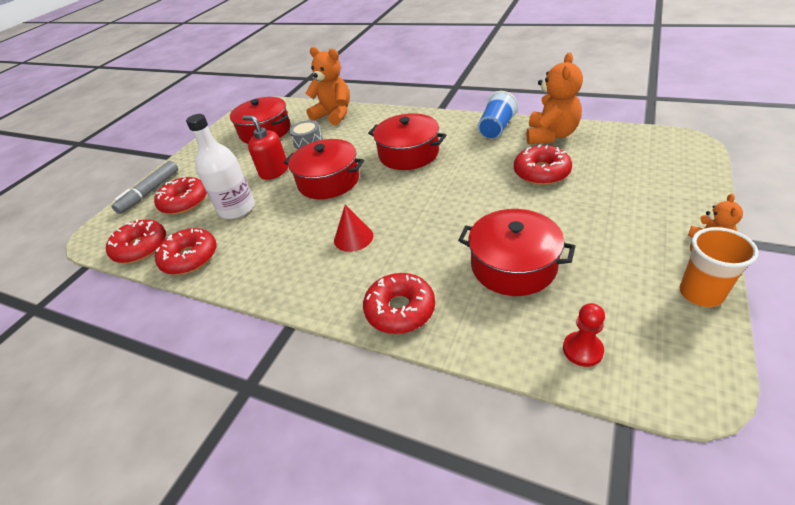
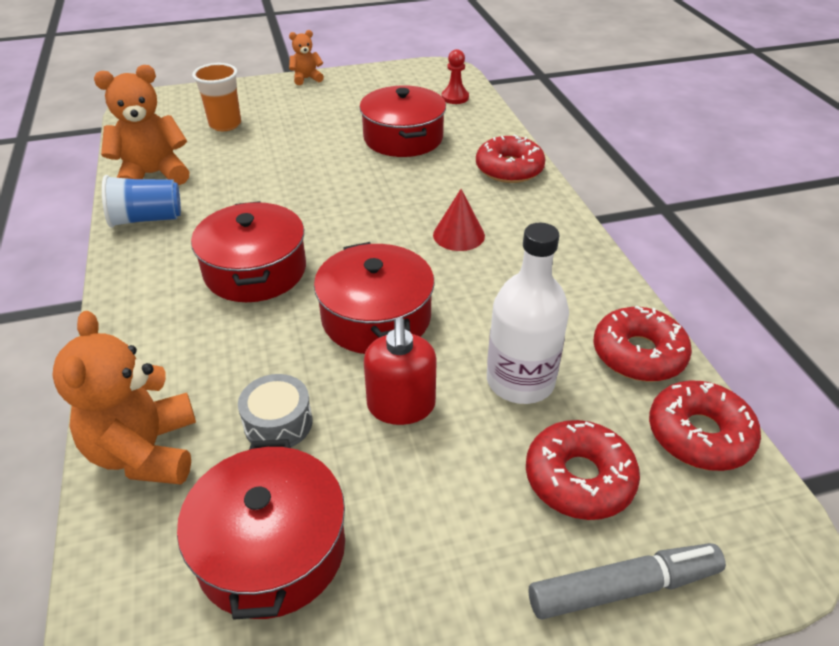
camera: 135 degrees left, 0 degrees up
red donut [514,144,572,185] -> none
orange cup [680,227,759,307] -> orange cup moved to [192,63,241,131]

